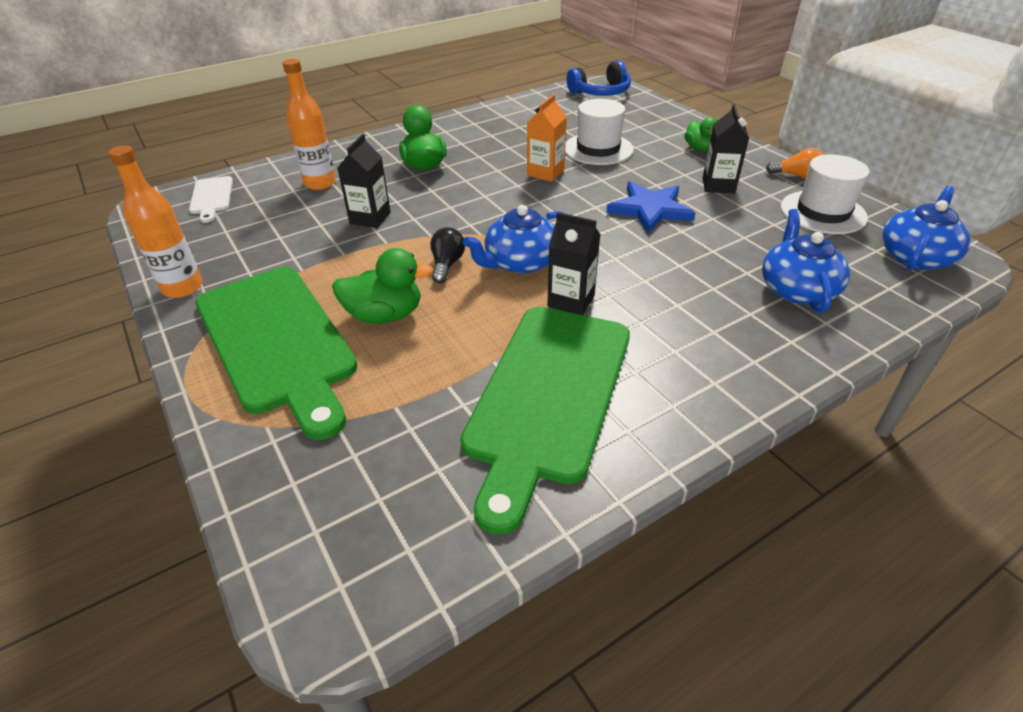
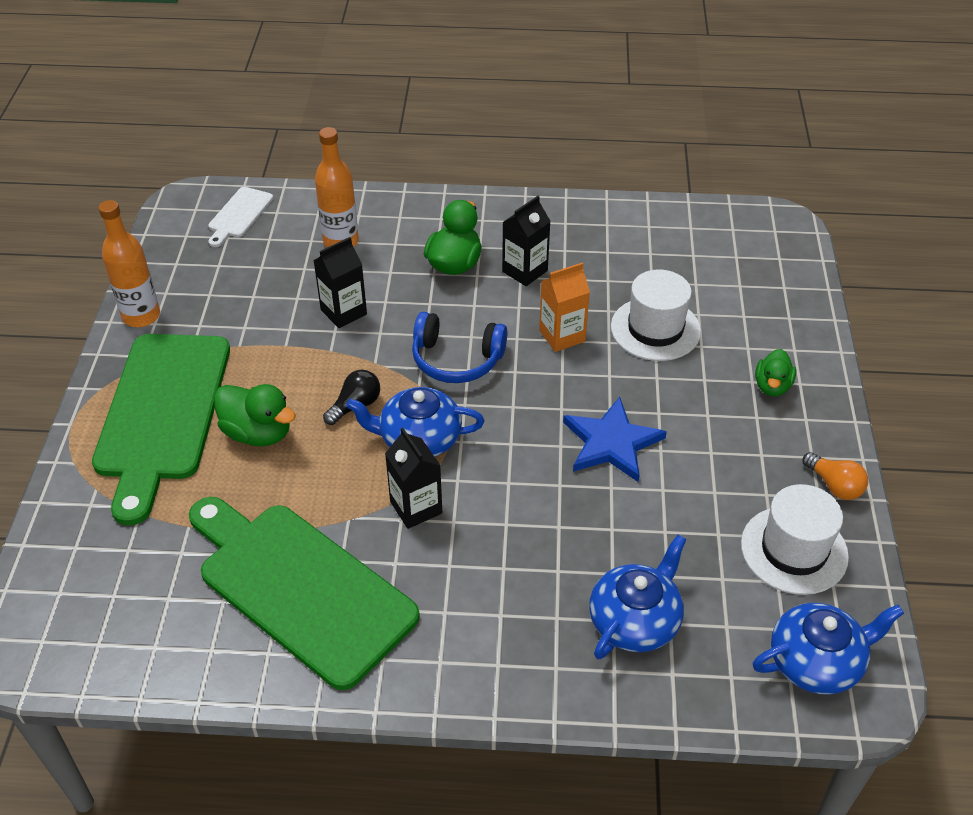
camera: 35 degrees right, 5 degrees up
green cutting board [460,307,630,535] -> green cutting board turned 75 degrees clockwise [189,497,420,690]
blue headphones [567,61,631,96] -> blue headphones moved to [412,312,507,383]
black carton [703,104,749,193] -> black carton moved to [502,196,551,286]

